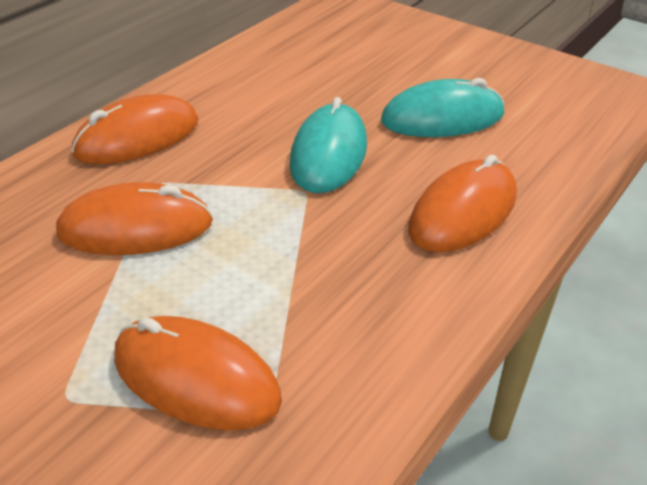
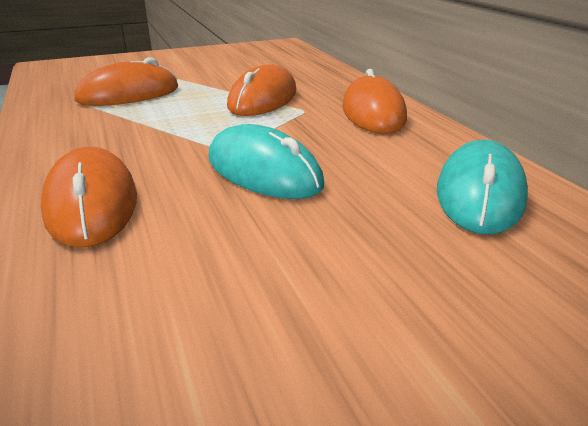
camera: 120 degrees right, 10 degrees down
turquoise mouse [381,78,504,137] -> turquoise mouse moved to [437,140,528,234]

